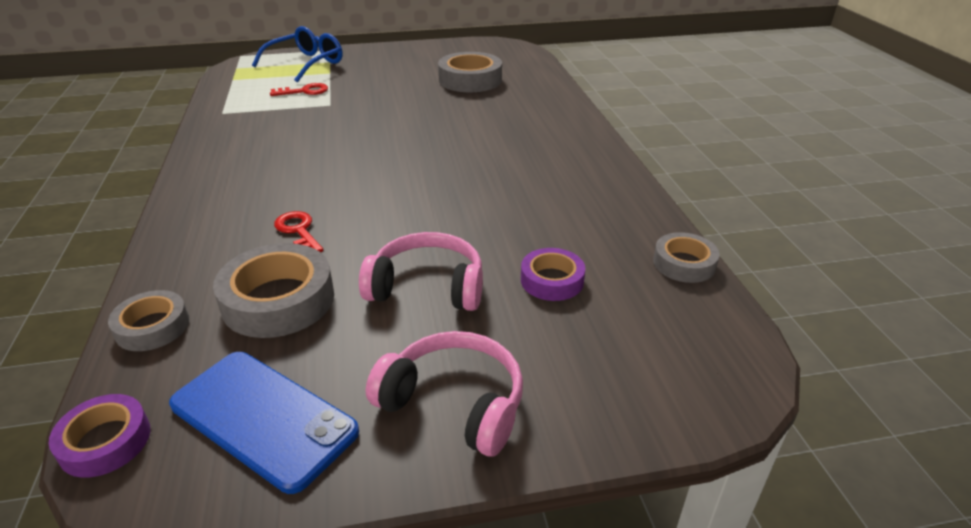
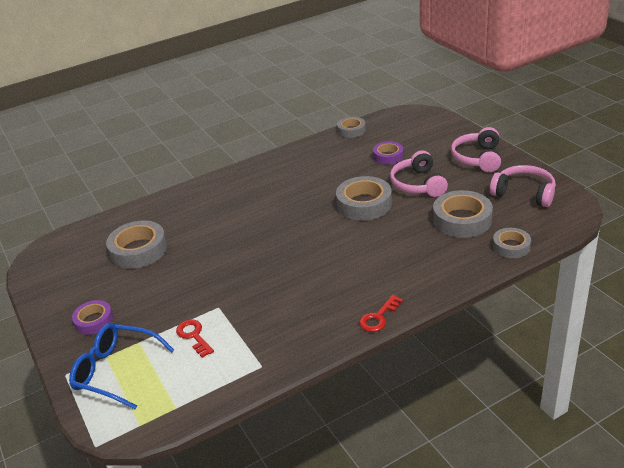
camera: 105 degrees left, 0 degrees up
purple tape [49,394,150,478] -> purple tape moved to [72,300,113,335]
blue phone [169,352,359,494] -> pink headphones [490,165,556,207]
red key [274,211,323,252] -> red key moved to [359,295,403,332]
none -> grey tape [336,176,392,221]

